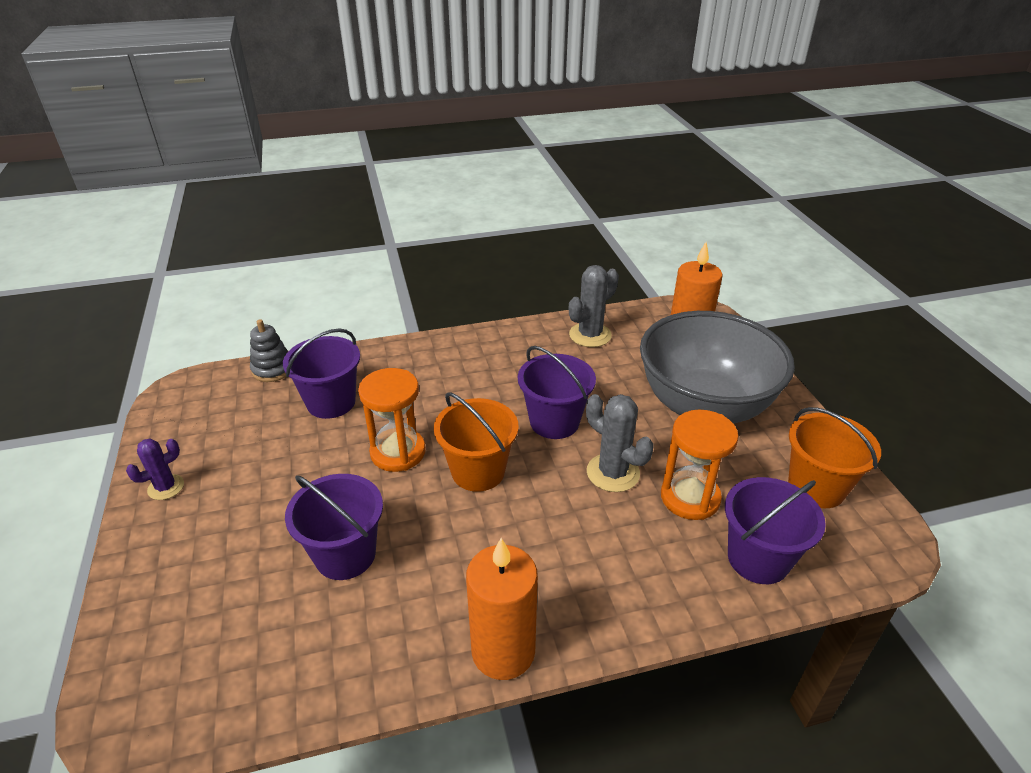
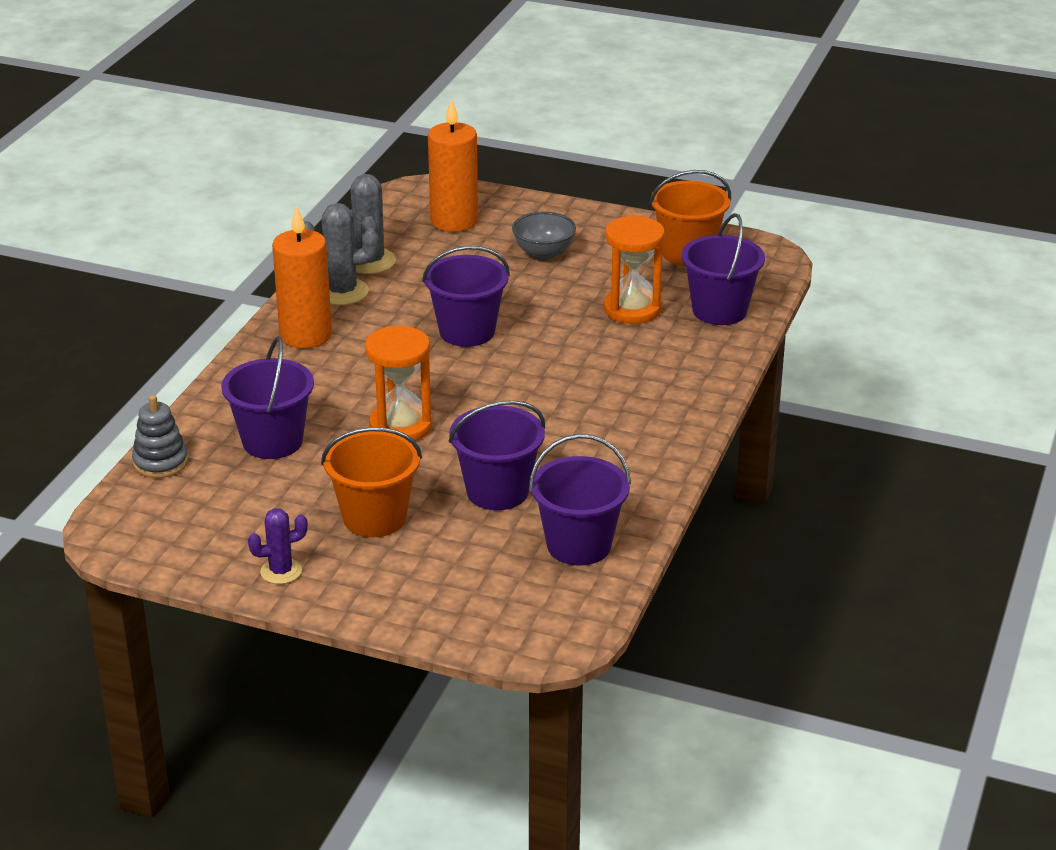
camera: 55 degrees left, 5 degrees down
purple cactus [126,439,184,500] -> purple cactus turned 75 degrees clockwise [248,508,308,584]
orange bucket [434,392,519,492] -> orange bucket moved to [321,427,422,537]
orange candle [466,538,538,680] -> orange candle moved to [272,205,332,348]
grey cactus [586,394,653,492] -> grey cactus moved to [304,203,379,305]
grey bowl [640,311,795,424] -> grey bowl [512,212,576,260], size x0.41
none -> purple bucket [529,434,631,565]

